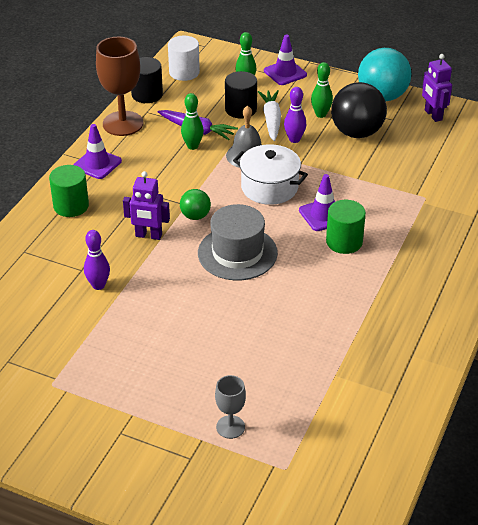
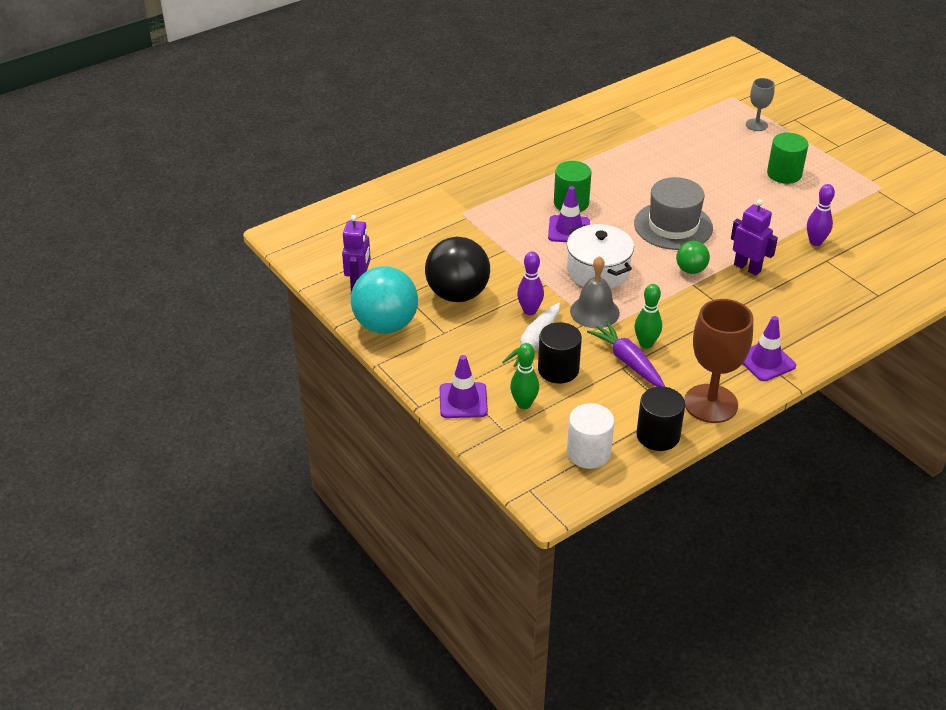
camera: 150 degrees left, 0 degrees up
green cylinder [49,165,89,217] -> green cylinder moved to [767,133,808,184]
green bowling pin [311,62,333,118] -> none

